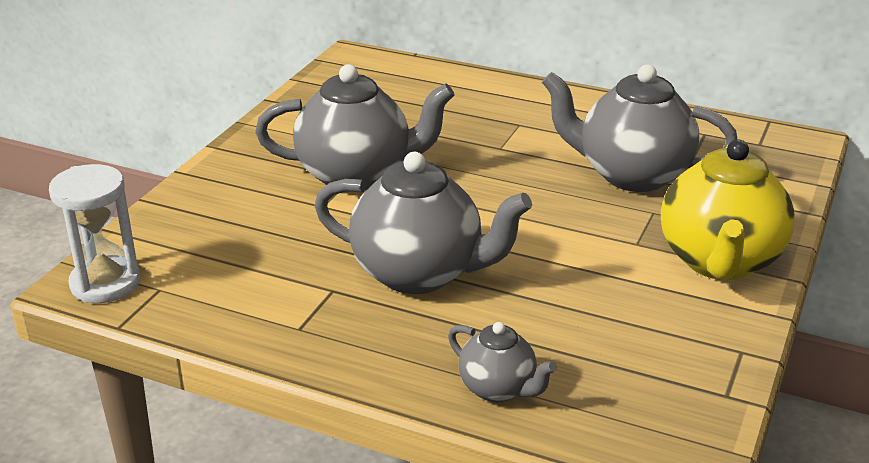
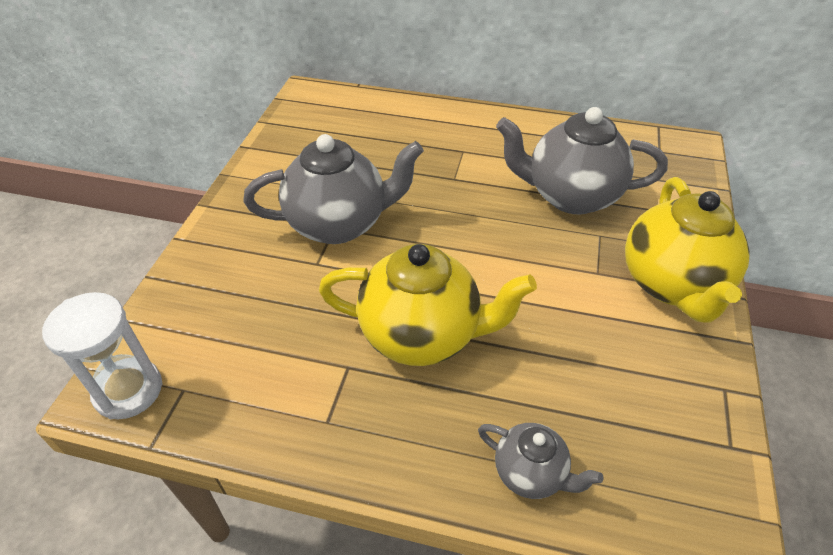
camera: 10 degrees left, 15 degrees up
grey teapot [314,152,532,294] -> yellow teapot [319,244,537,366]

